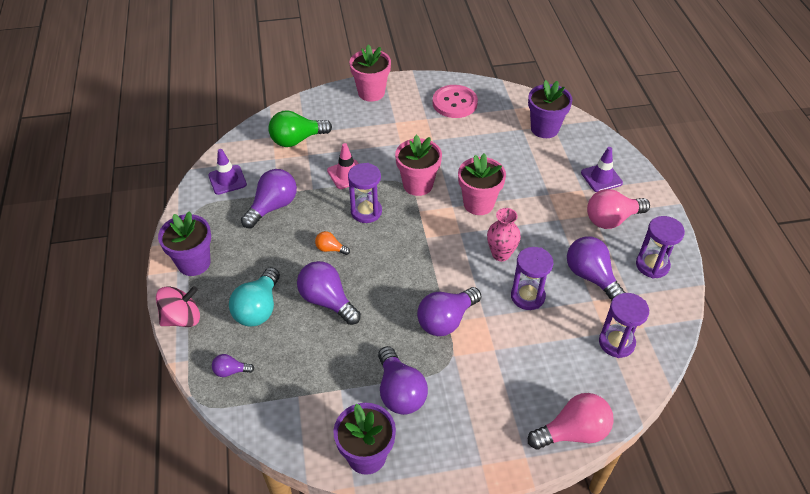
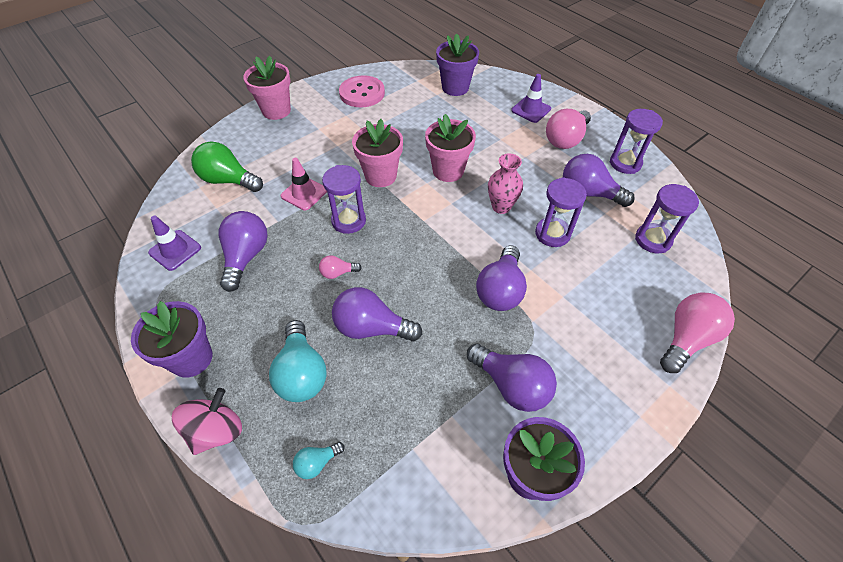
camera: 30 degrees left, 5 degrees up
purple light bulb [212,354,254,377] -> turquoise light bulb [293,442,345,479]
green light bulb [268,110,332,147] -> green light bulb turned 75 degrees clockwise [191,141,263,192]
orange light bulb [315,231,350,255] -> pink light bulb [319,255,362,279]

